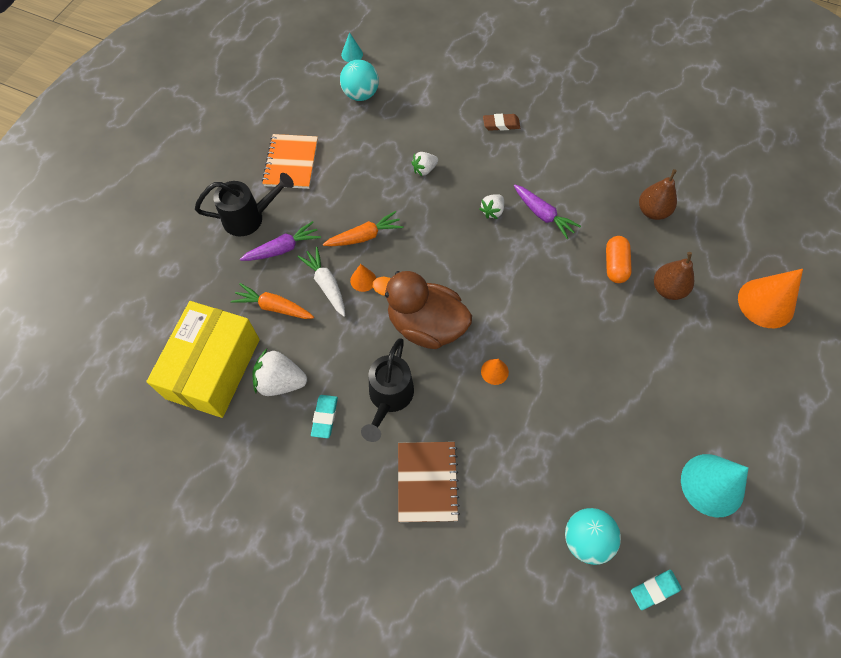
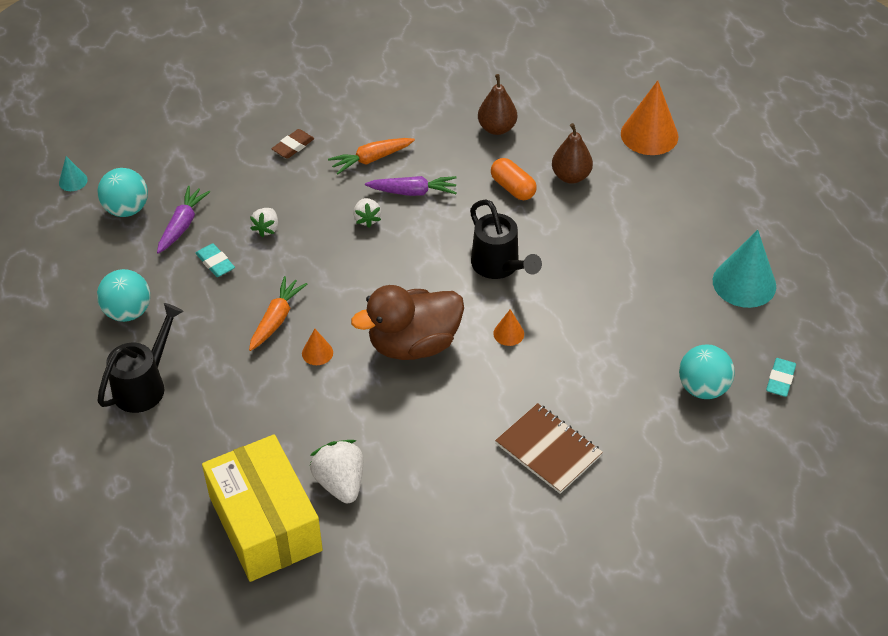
camera: 45 degrees left, 15 degrees down
orange carrot [231,283,314,319] -> orange carrot moved to [328,138,415,174]
purple carrot [240,221,321,261] -> purple carrot moved to [157,186,210,254]
white strawberry [253,349,307,396] -> white strawberry turned 105 degrees clockwise [310,440,363,503]
orange notebook [262,134,318,189] -> turquoise ball [97,269,150,322]
white carrot [297,247,345,317] -> none
turquoise eraser [311,395,338,438] -> turquoise eraser moved to [195,243,235,277]
black watering can [361,338,414,442] -> black watering can moved to [470,199,542,279]

